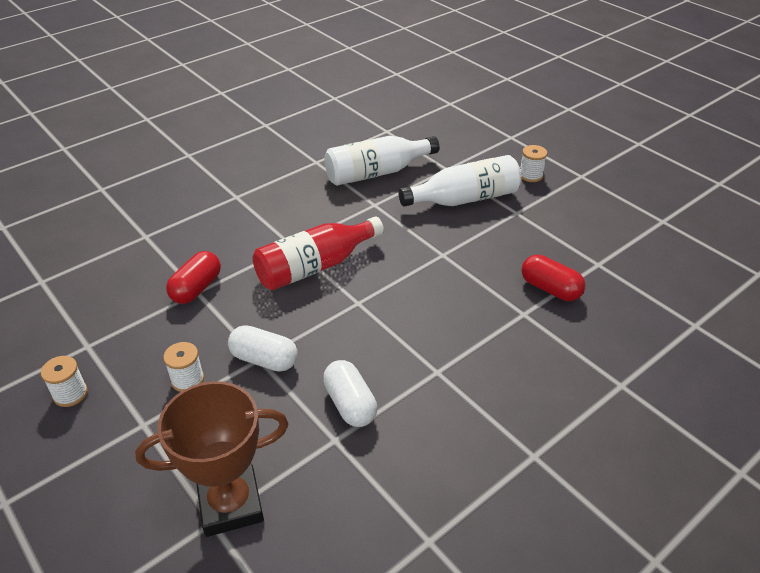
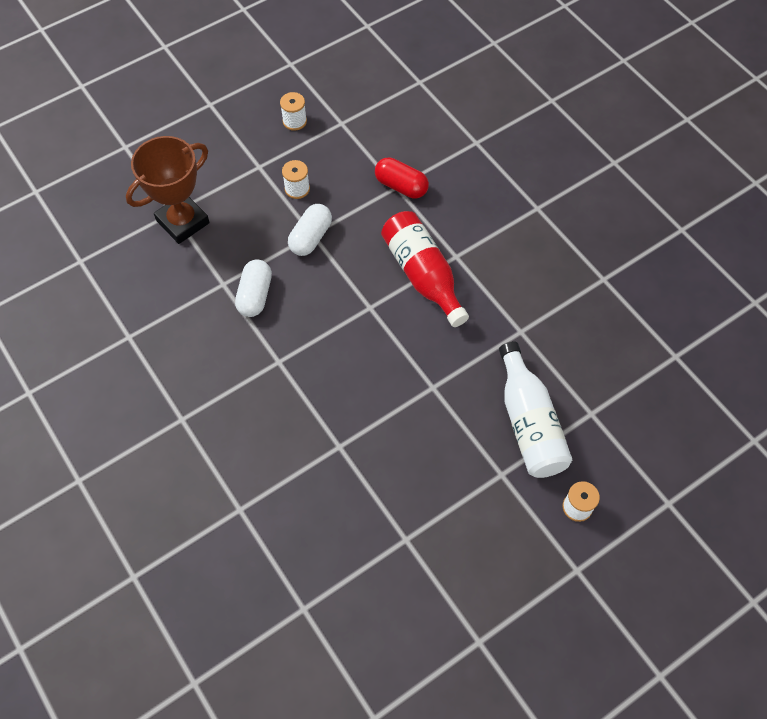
camera: 95 degrees right, 20 degrees up
brown trophy [135,381,289,537] -> brown trophy turned 60 degrees clockwise [126,136,210,244]
white capsule [323,360,377,427] -> white capsule turned 60 degrees counterclockwise [235,259,272,317]
white bottle [324,136,440,186] -> none
red capsule [521,255,585,301] -> none

